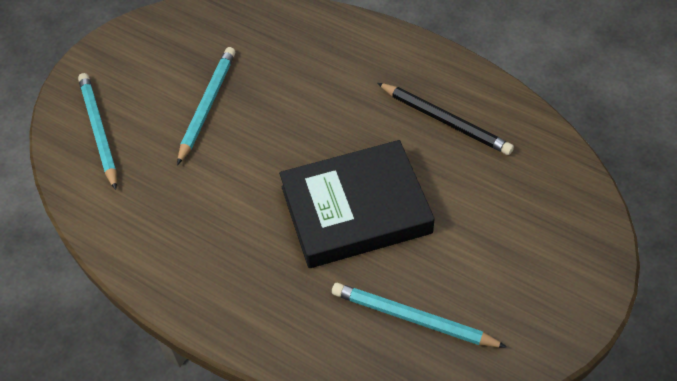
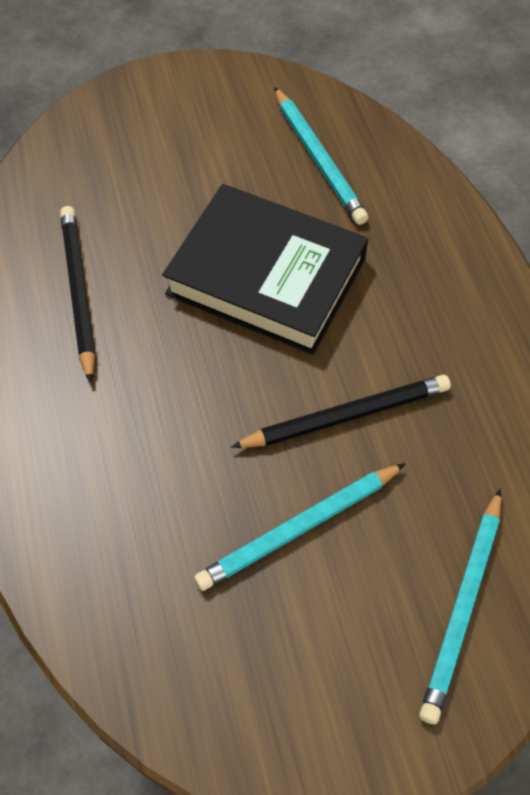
camera: 140 degrees left, 5 degrees up
none -> black pencil [231,375,451,448]

